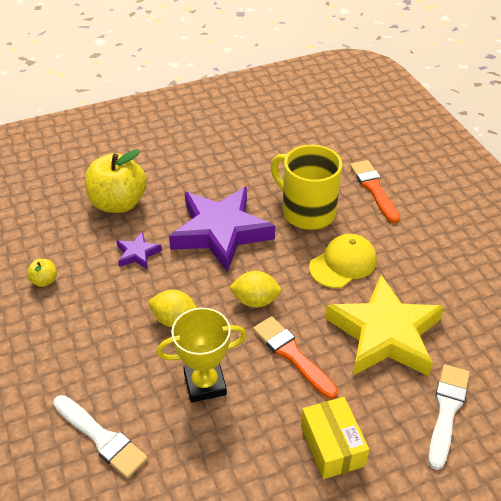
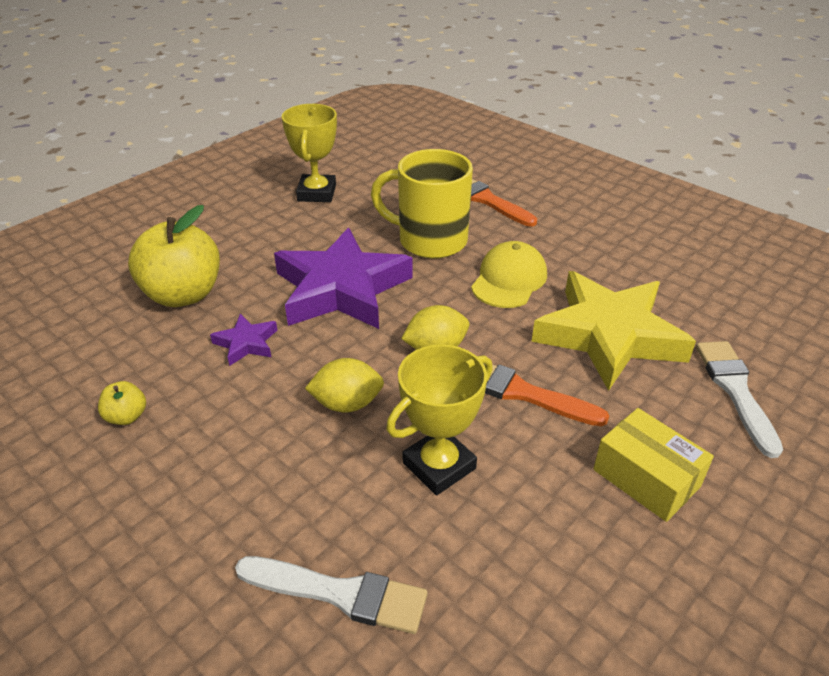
camera: 25 degrees left, 5 degrees down
none -> yellow trophy [282,104,337,202]

